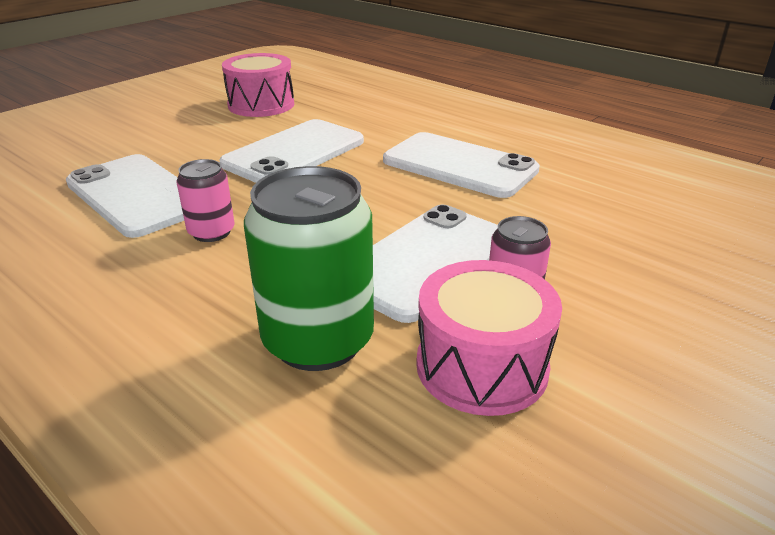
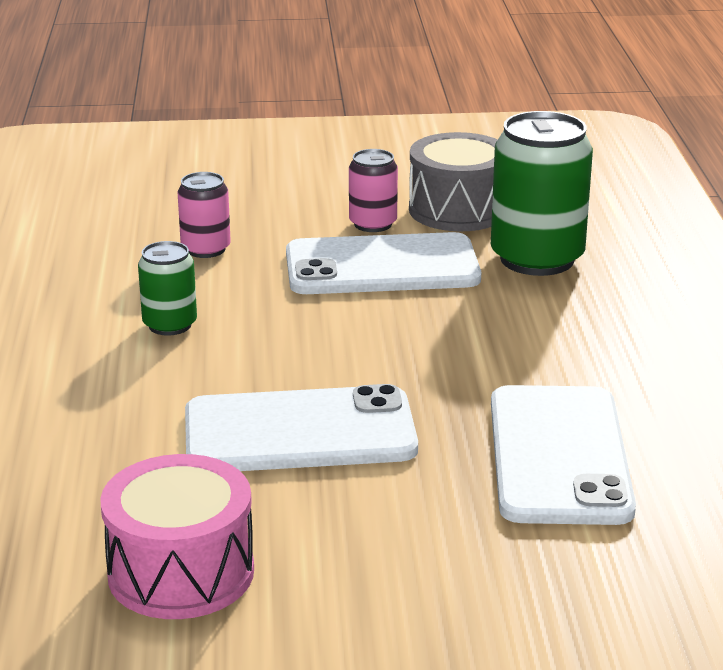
camera: 135 degrees left, 5 degrees down
pink can [176,159,235,242] -> pink can moved to [177,172,231,258]
white phone [383,132,540,198] -> green can [138,241,197,336]
pink drum [416,260,562,416] -> grey drum [409,132,497,231]

